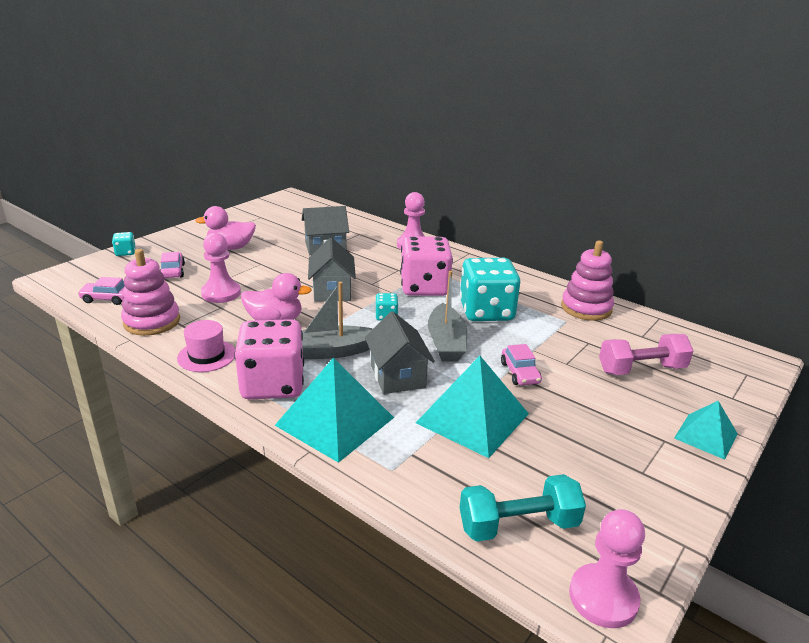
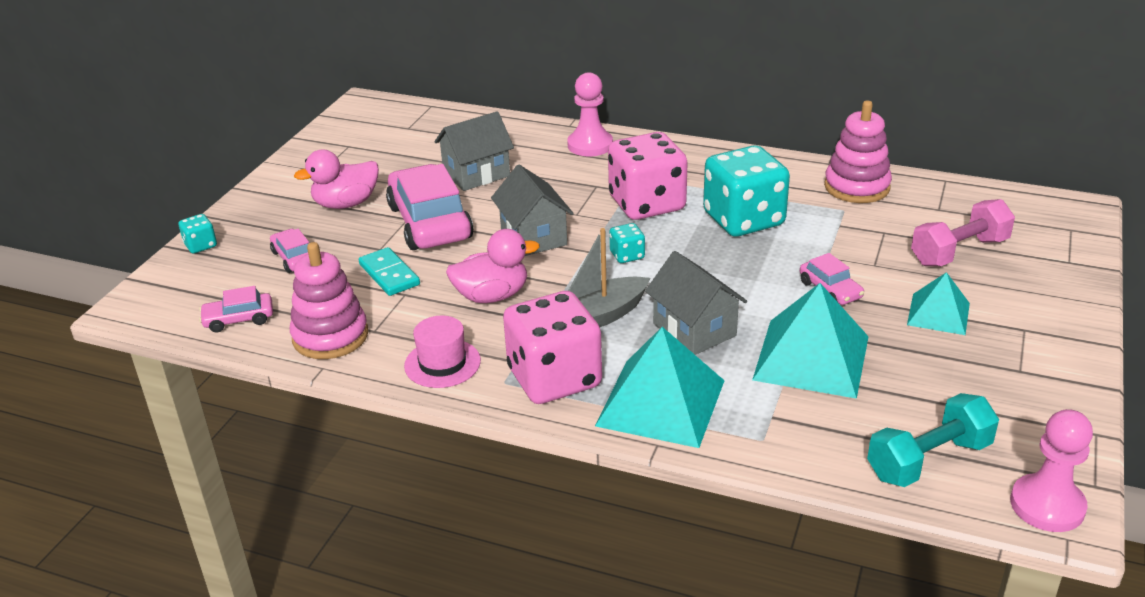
camera: 15 degrees left, 5 degrees up
pink pawn [201,233,241,303] -> turquoise domino [359,247,420,296]
grey boat [428,270,467,362] -> none
turquoise pyramid [674,401,738,460] -> turquoise pyramid moved to [907,272,970,335]
none -> pink car [386,164,473,250]

